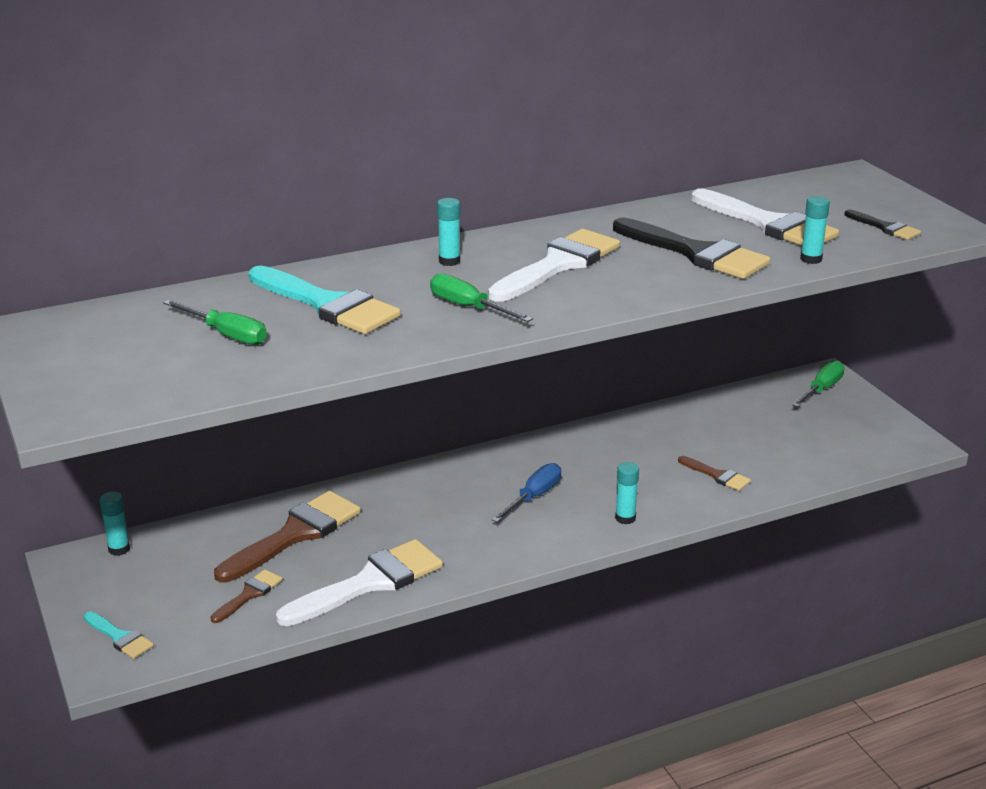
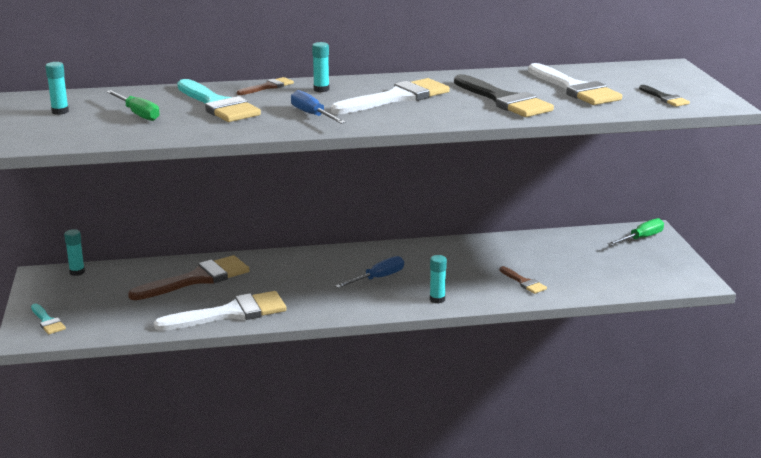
camera: 15 degrees right, 5 degrees down
brown brush [211,569,283,623] -> brown brush moved to [237,77,294,95]
green screwdriver [430,273,533,322] -> blue screwdriver [291,90,346,124]
turquoise glue stick [800,196,830,264] -> turquoise glue stick moved to [45,62,69,115]

